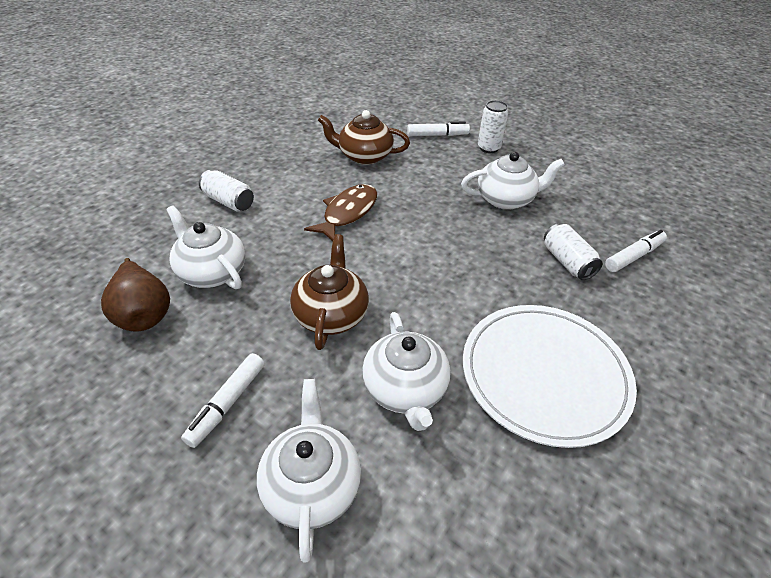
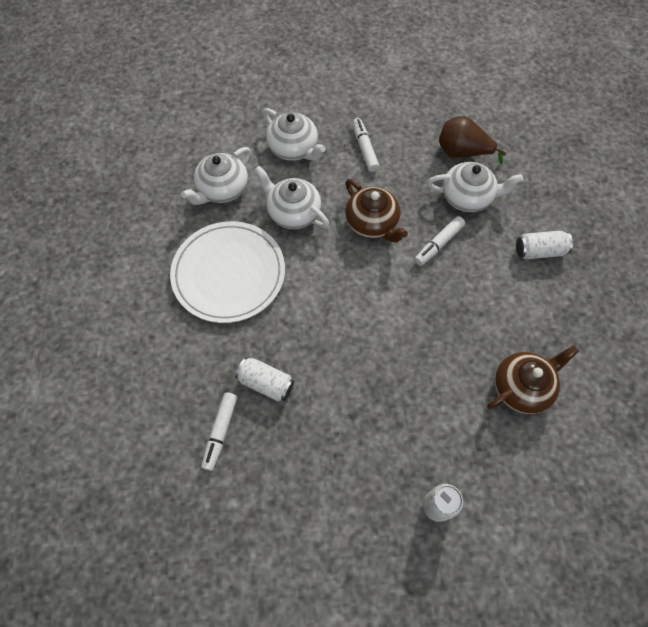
camera: 140 degrees right, 20 degrees up
brown fish [304,184,377,241] -> none
white marker [407,122,470,136] -> white marker moved to [414,216,465,266]
white teapot [461,152,565,210] -> white teapot moved to [181,147,251,205]

